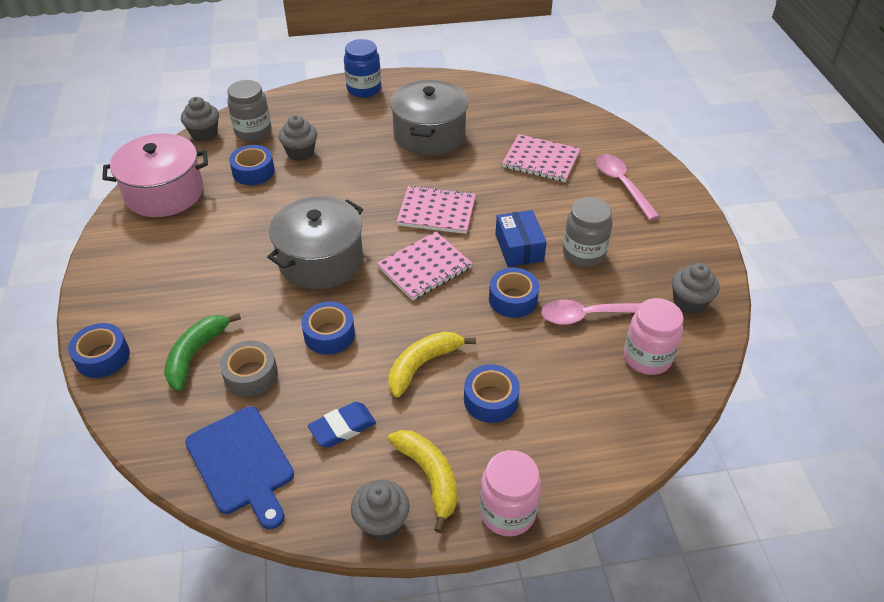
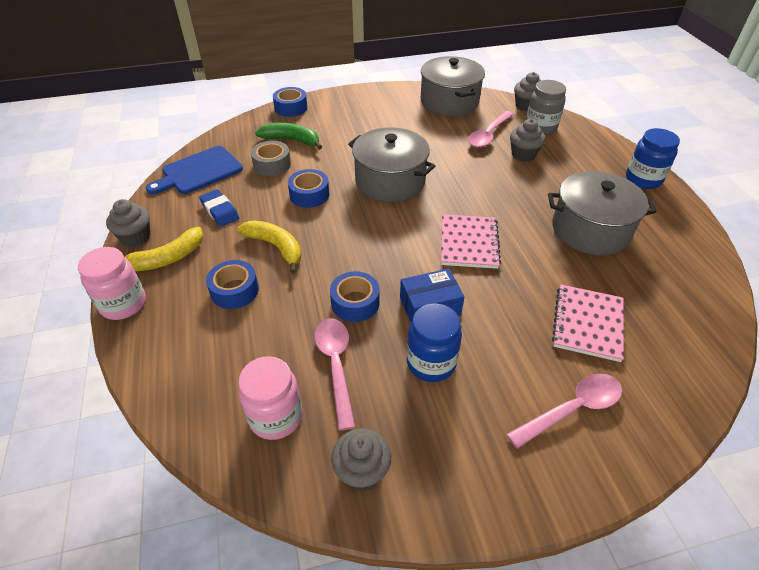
camera: 85 degrees right, 0 degrees up
pink pot [102,133,208,217] -> grey pot [421,56,485,116]
blue tape [229,145,275,185] -> pink spoon [468,111,514,148]
pink notebook [377,232,473,301] -> none
grey jar [563,197,612,267] -> blue jar [407,303,462,382]

